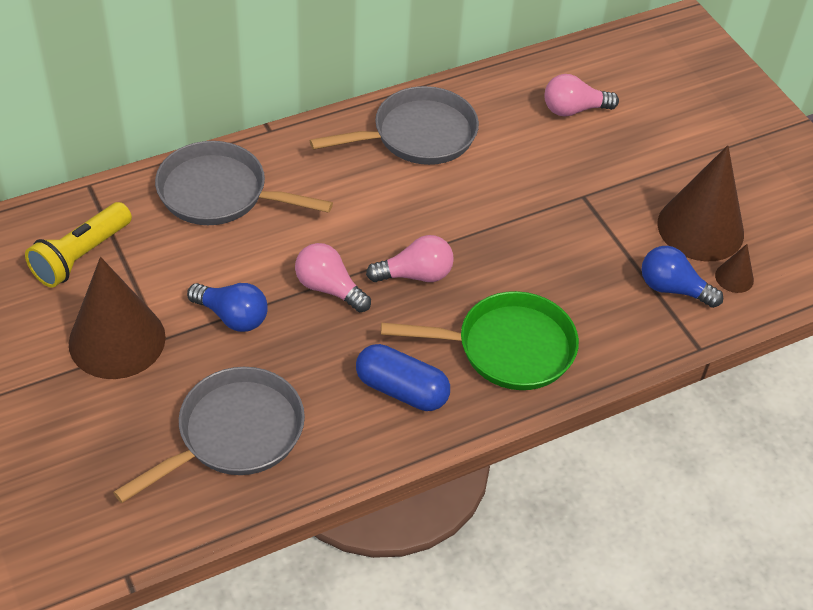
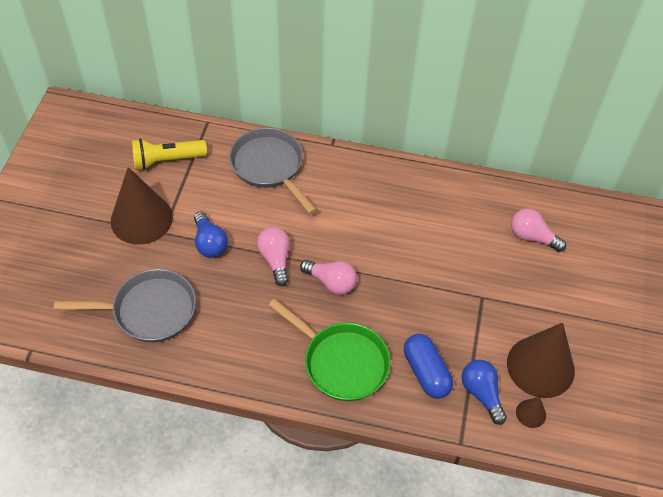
camera: 40 degrees right, 5 degrees up
grey pan [310,86,479,165] -> none
blue capsule [356,344,450,411] -> blue capsule moved to [404,334,453,399]

